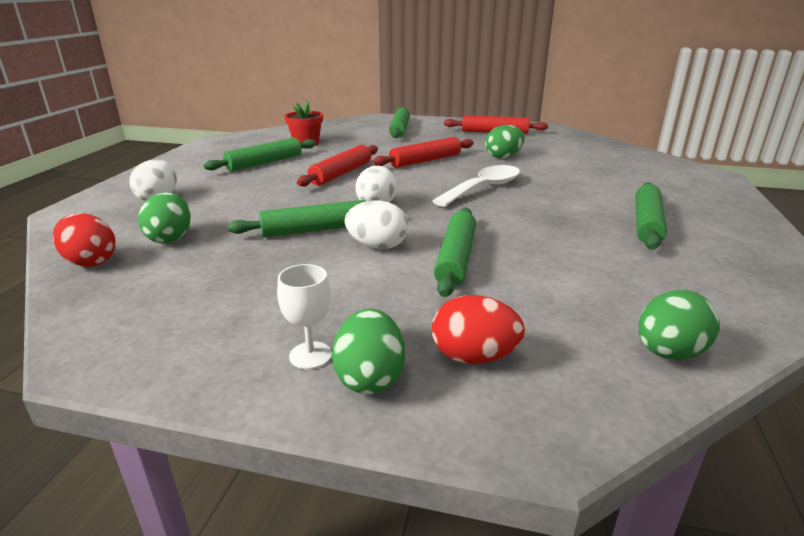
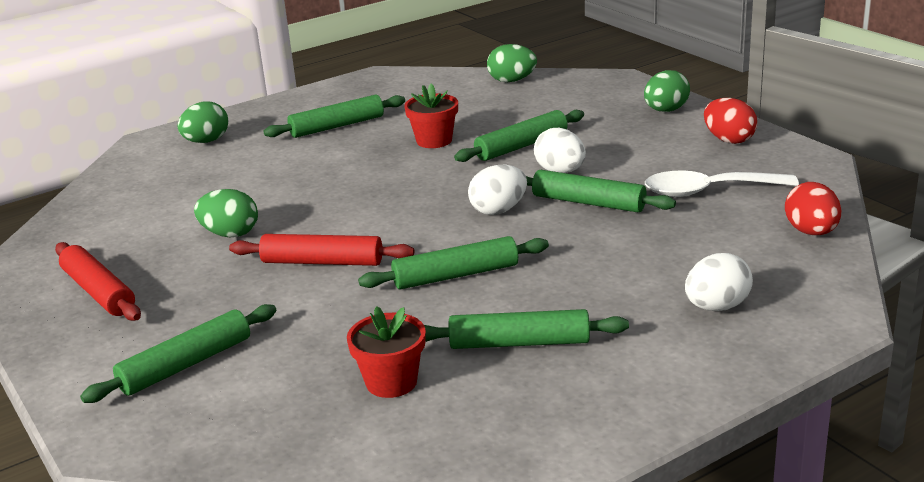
camera: 135 degrees left, 0 degrees up
green egg [138,192,191,243] -> green egg moved to [178,101,228,143]
white goblet [277,264,332,369] -> none
red rolling pin [297,145,378,187] -> green rolling pin [358,236,549,290]
red egg [432,295,525,364] -> red egg moved to [704,98,757,144]
white spoon [433,165,520,207] -> white spoon moved to [645,170,799,197]
none -> red flower pot [404,83,458,148]

